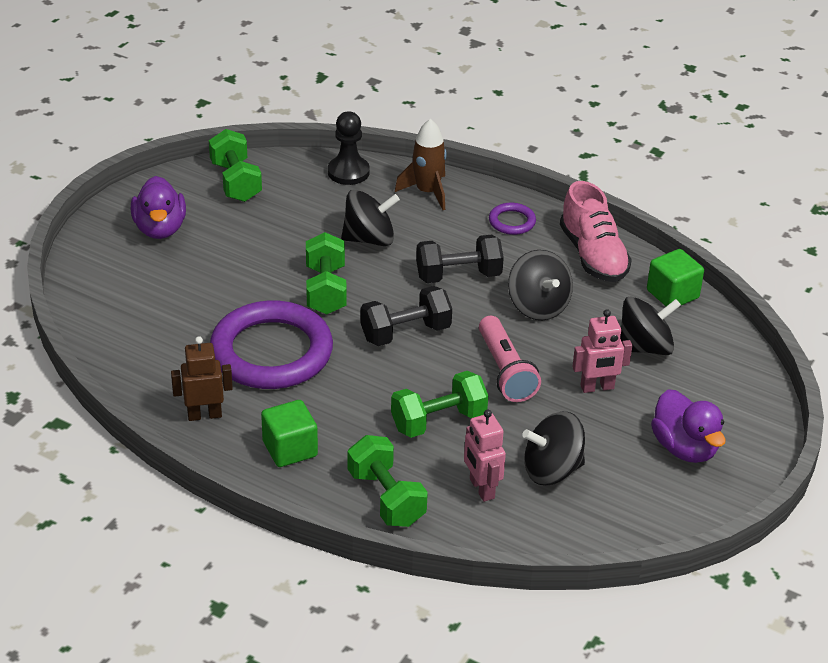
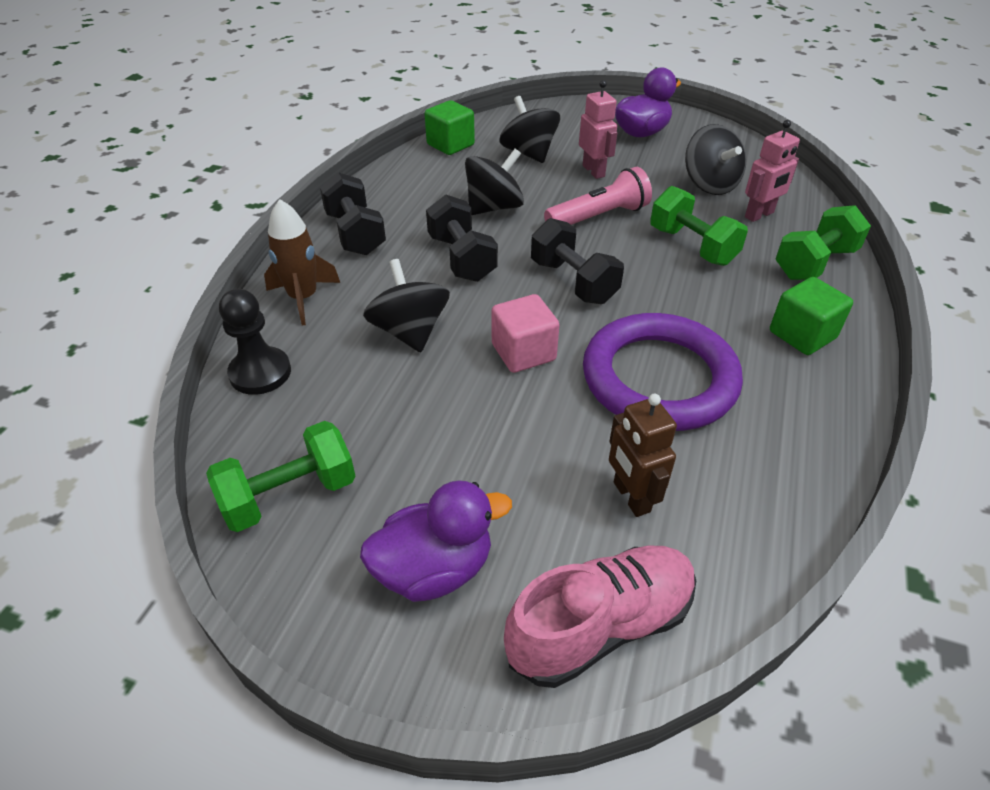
camera: 100 degrees left, 5 degrees up
brown robot [171,336,233,421] -> brown robot moved to [609,394,677,517]
green dumbbell [306,232,347,314] -> pink cube [492,294,559,373]
purple ring [489,203,536,235] -> black dumbbell [320,172,386,255]
pink shoe [560,181,632,282] -> pink shoe moved to [504,545,696,688]

